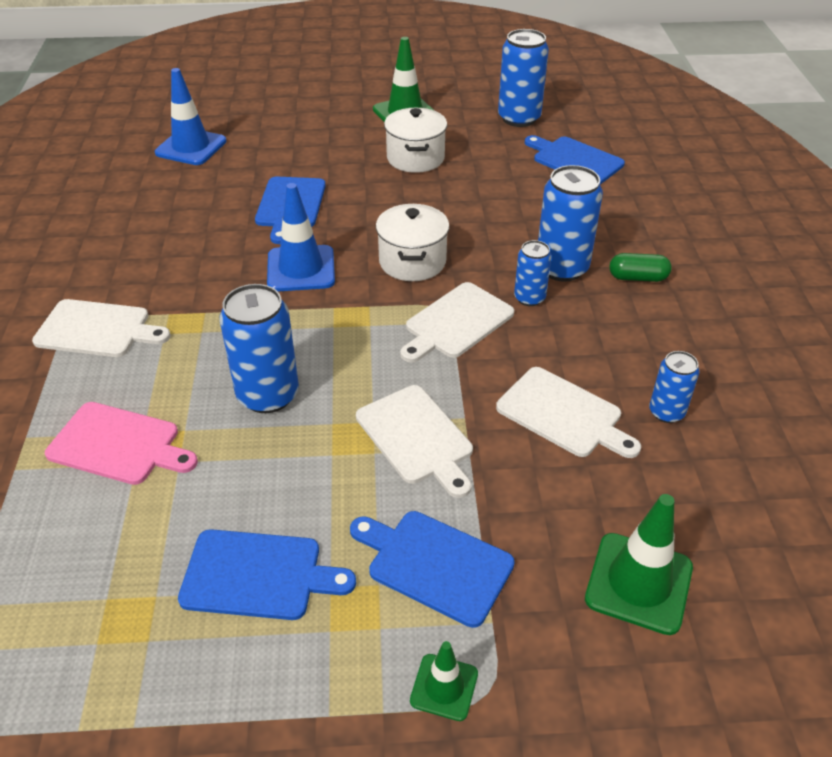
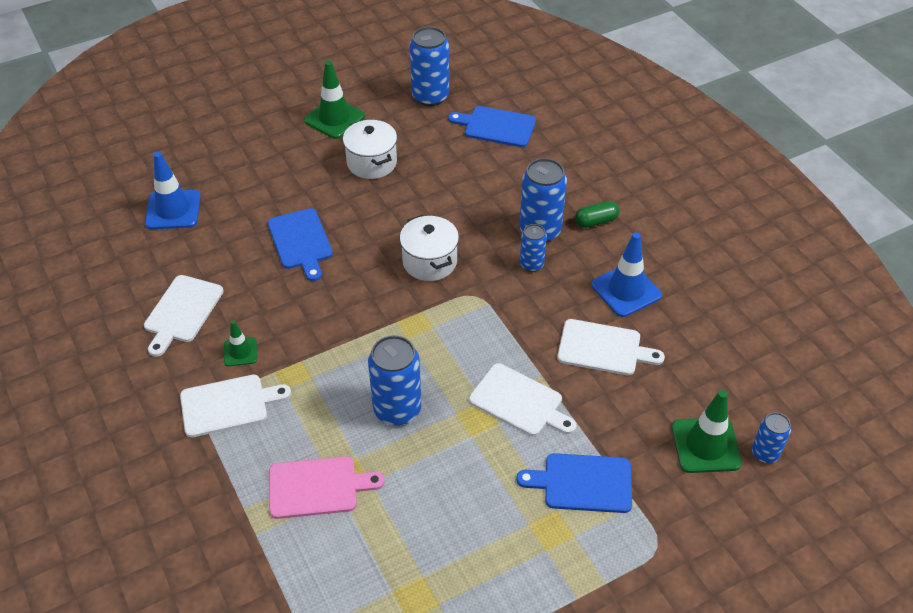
camera: 25 degrees left, 5 degrees up
blue cutting board [178,529,356,620] -> none
blue traffic cone [267,183,335,291] -> blue traffic cone moved to [591,232,662,317]
white cutting board [400,282,514,363] -> white cutting board moved to [144,275,224,357]
green traffic cone [410,641,478,721] -> green traffic cone moved to [224,320,257,367]
blue can [649,351,699,423] -> blue can moved to [752,412,791,463]

